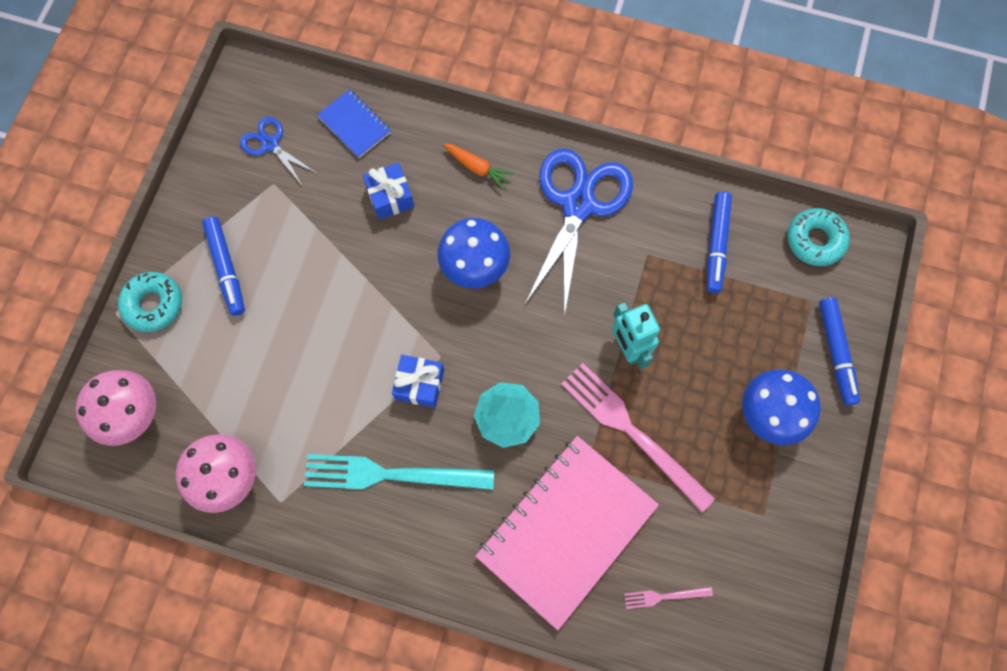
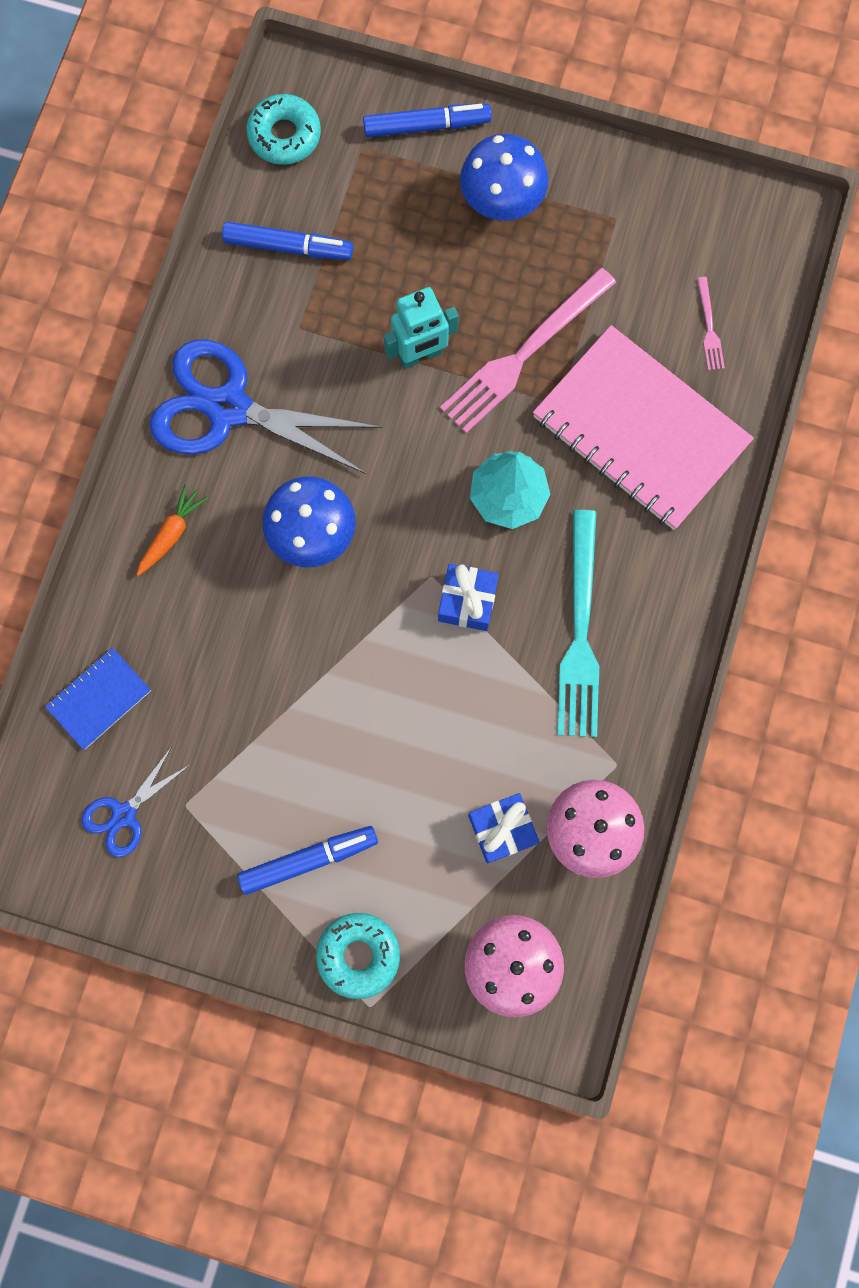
camera: 90 degrees left, 5 degrees up
blue gift [363,163,414,220] -> blue gift moved to [468,793,539,863]

